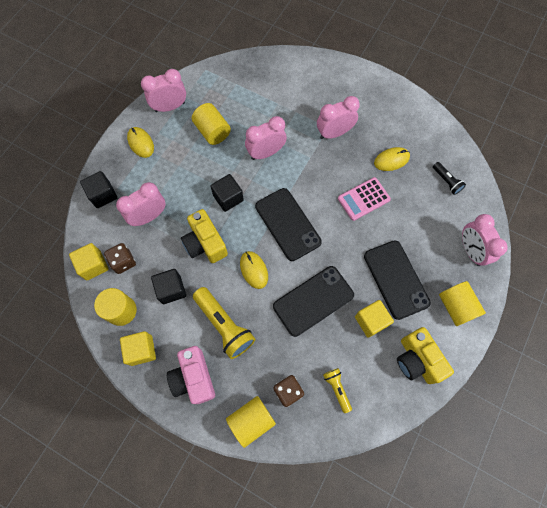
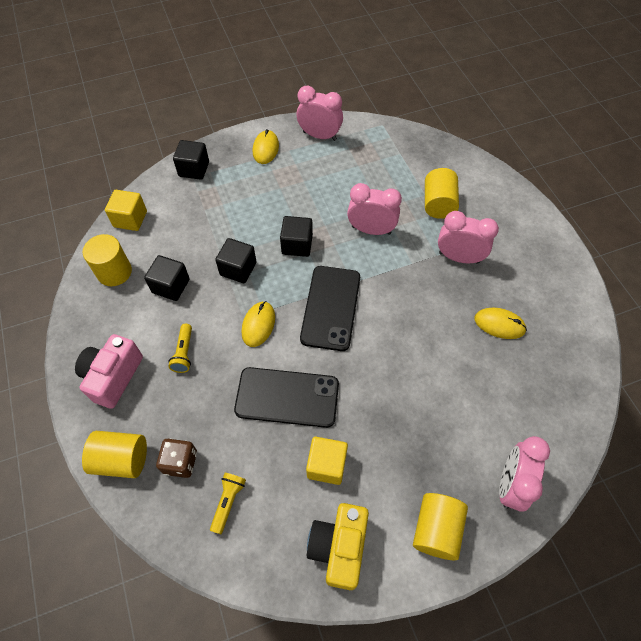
camera: 40 degrees right, 10 degrees down
brown dice [104,243,136,274] -> none
pink clock [116,182,166,226] -> none
yellow cube [120,331,156,366] -> none
yellow camera [181,209,228,263] -> black cube [215,238,256,283]
yellow cylinder [192,103,231,145] -> yellow cylinder moved to [425,168,459,219]
yellow flashlight [193,287,255,359] -> yellow flashlight [168,324,192,373], size x0.53
pink calculator [338,177,391,221] -> none
black phone [364,240,431,320] -> none
black flashlight [433,162,466,195] -> none

